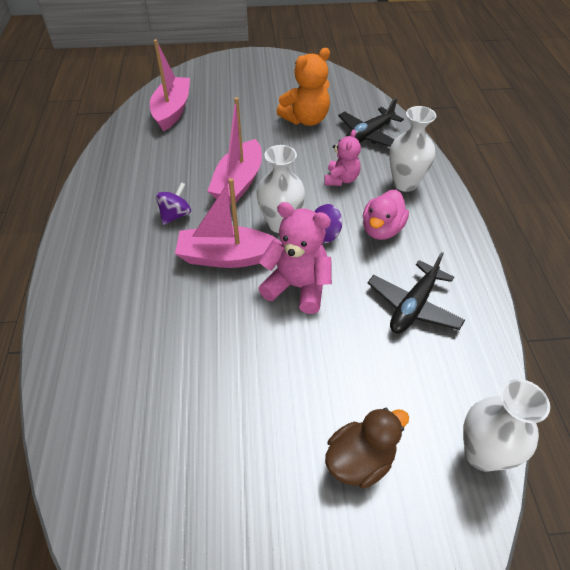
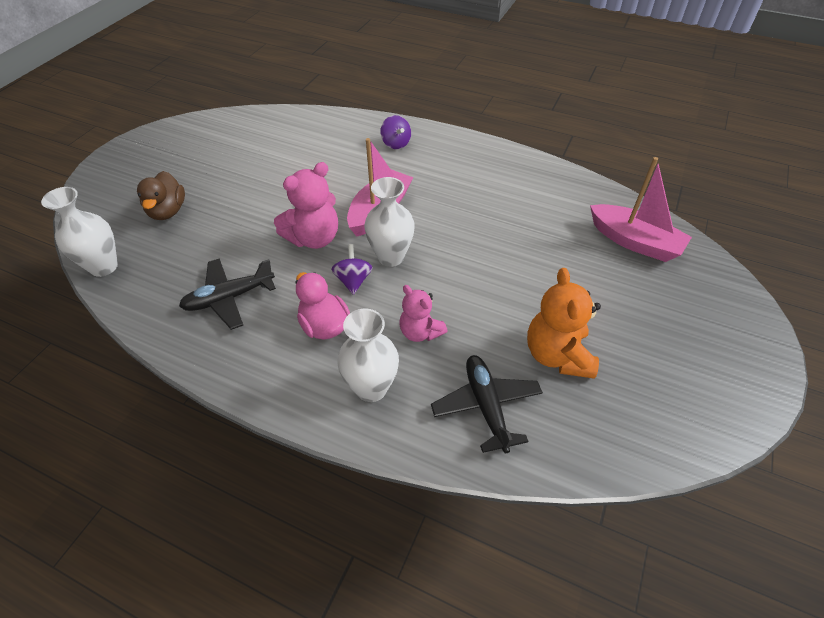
camera: 120 degrees right, 0 degrees up
purple spinning top [156,182,191,225] -> purple spinning top moved to [380,115,411,149]
pink boat [208,97,262,204] -> none
black plane [368,252,465,333] -> black plane turned 90 degrees counterclockwise [179,258,276,330]

